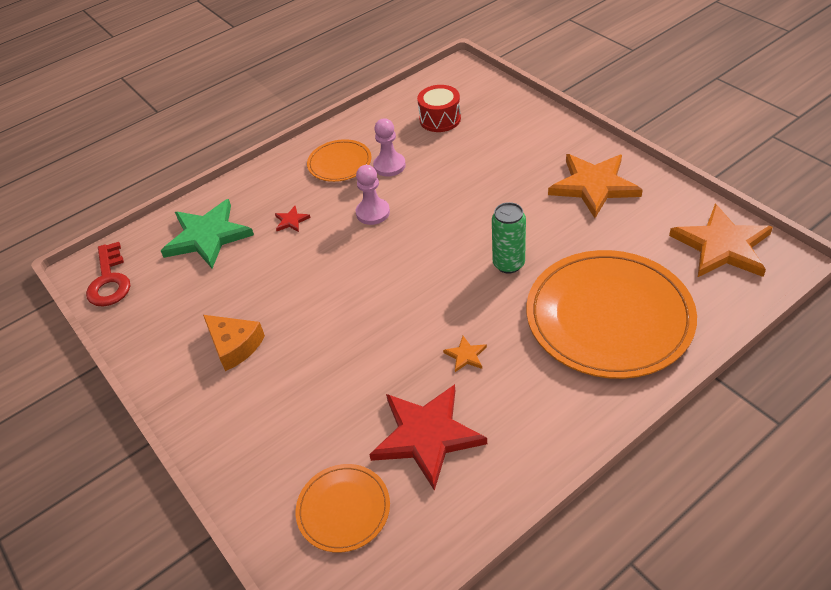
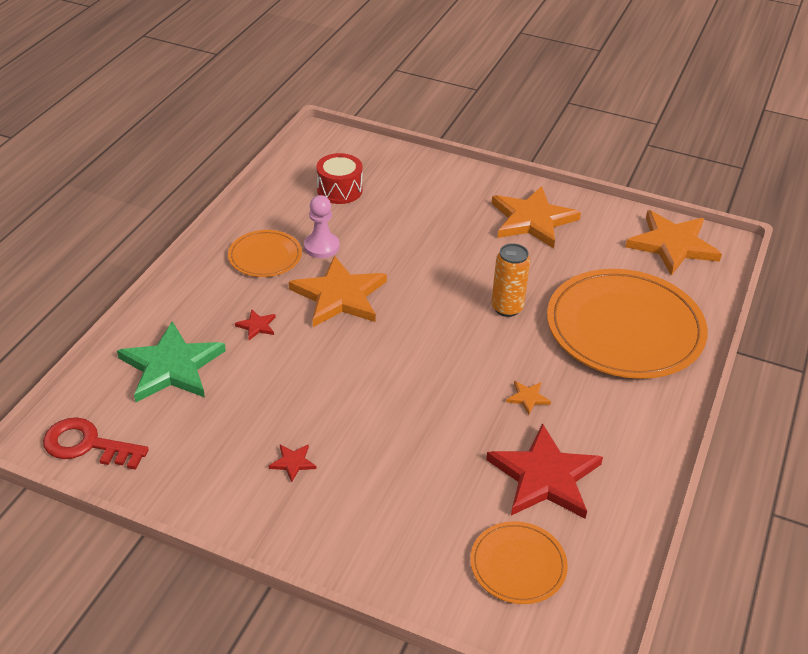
camera: 35 degrees left, 5 degrees down
red key [86,242,130,307] -> red key turned 150 degrees clockwise [43,417,149,470]
orange cheese [203,315,265,371] -> red star [269,444,317,482]
pink pawn [356,165,390,225] -> orange star [289,256,387,327]
green can [492,202,526,273] -> orange can [491,243,530,317]

